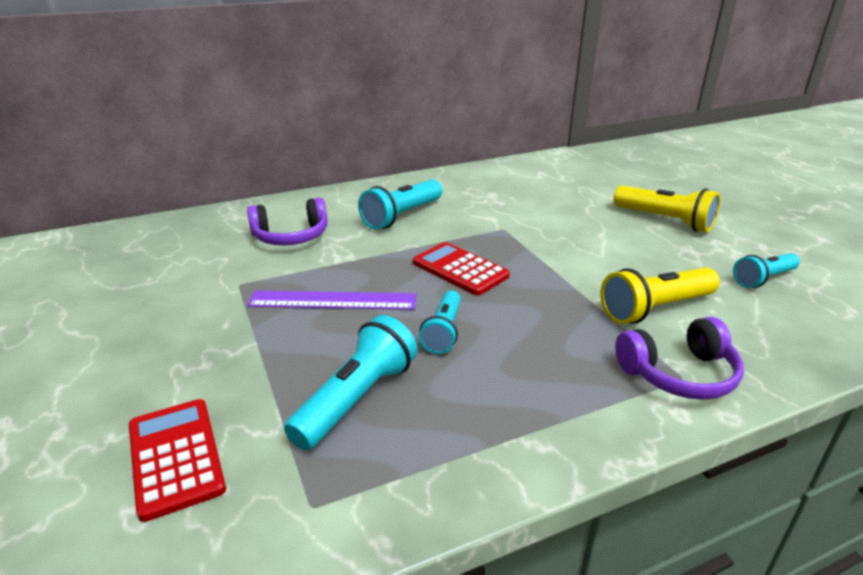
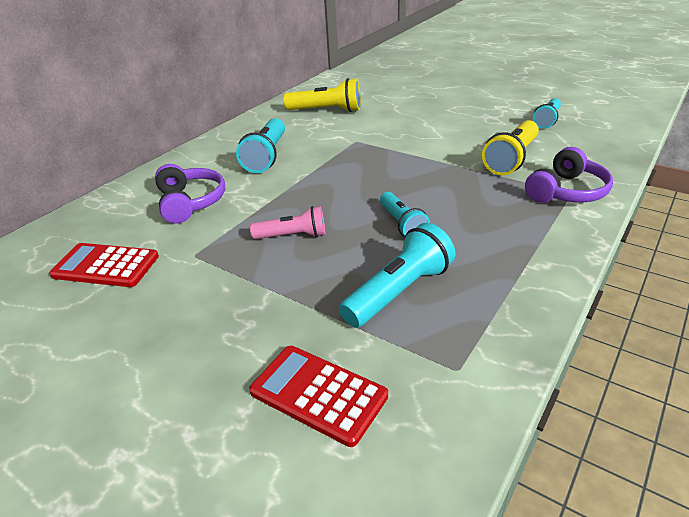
camera: 30 degrees left, 5 degrees up
purple headphones [247,197,328,245] -> purple headphones turned 60 degrees counterclockwise [155,164,225,224]
purple ruler [247,291,416,310] -> pink flashlight [250,206,325,239]
turquoise flashlight [284,315,417,450] -> turquoise flashlight turned 45 degrees clockwise [339,223,455,328]
red calculator [413,242,510,296] -> red calculator moved to [49,243,159,287]
yellow flashlight [614,186,720,232] -> yellow flashlight moved to [283,78,361,112]

